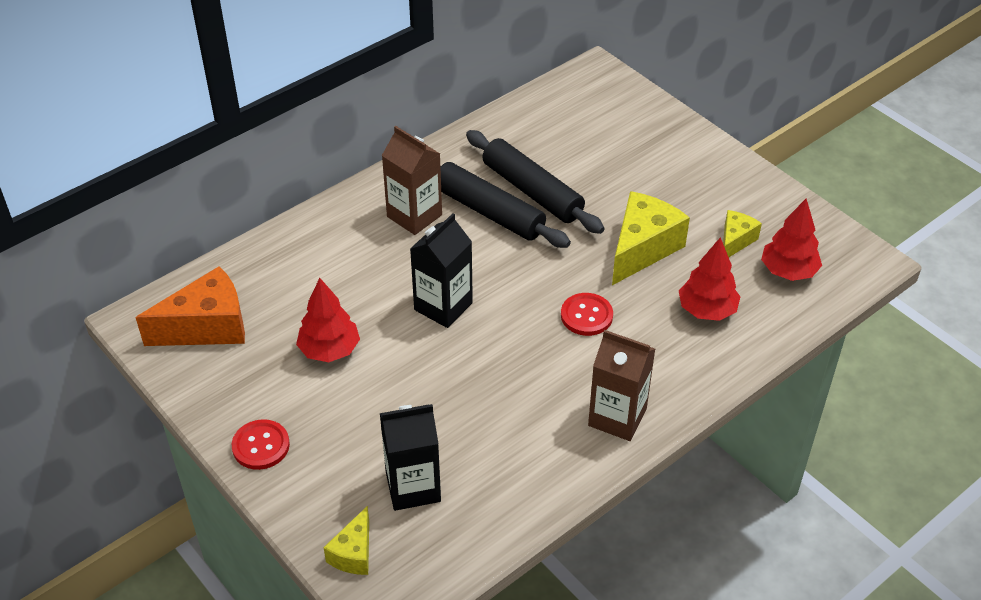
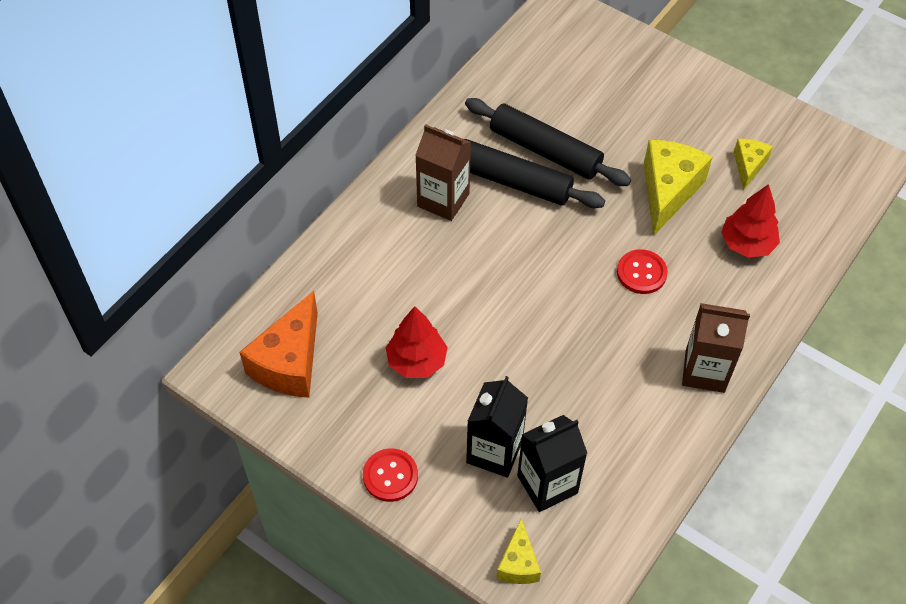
camera: 15 degrees left, 10 degrees up
orange cheese [135,266,245,346] -> orange cheese turned 150 degrees clockwise [239,291,318,398]
black carton [410,213,473,328] -> black carton moved to [466,376,528,478]
red tree [761,199,822,281] -> none

